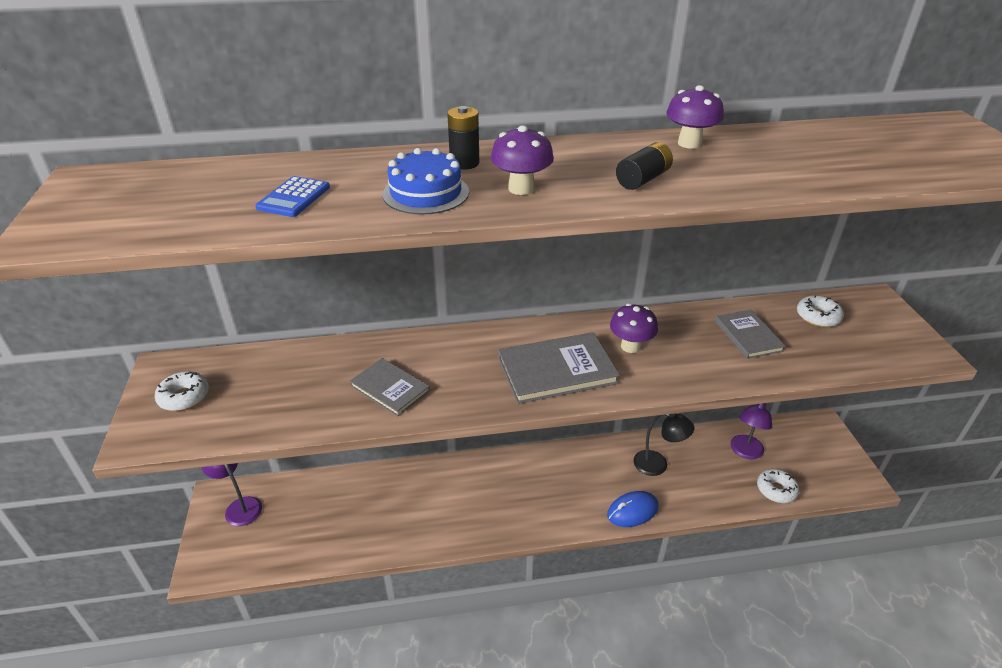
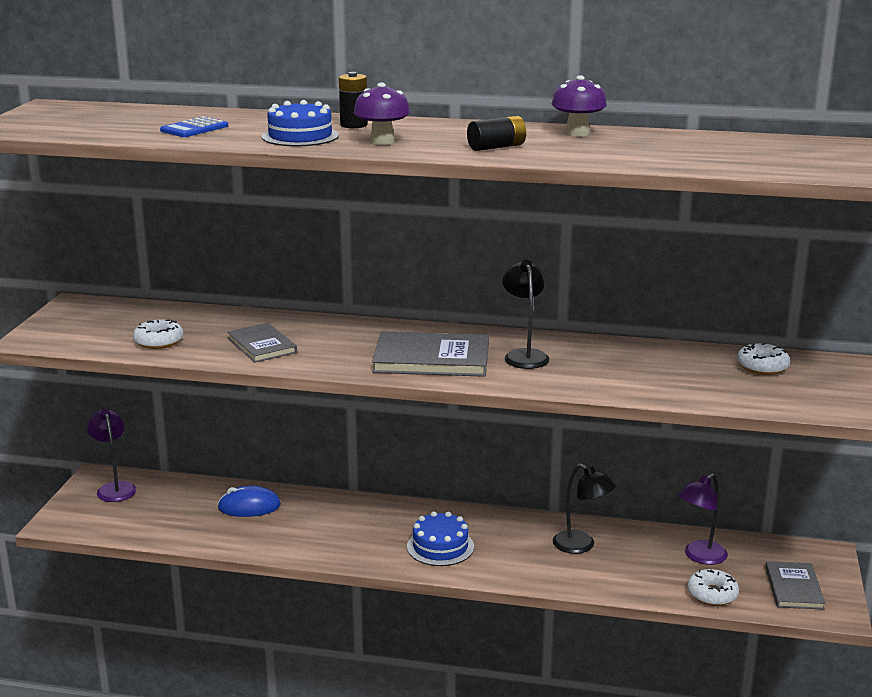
camera: 20 degrees right, 15 degrees down
white donut [155,371,209,411] -> white donut moved to [133,319,184,349]
blue mouse [607,491,659,527] -> blue mouse moved to [218,486,281,517]
purple mushroom [610,303,658,353] -> black lamp [502,260,550,369]
grey book [715,310,786,359] -> grey book moved to [765,561,826,610]
none -> blue cake [407,511,474,566]

